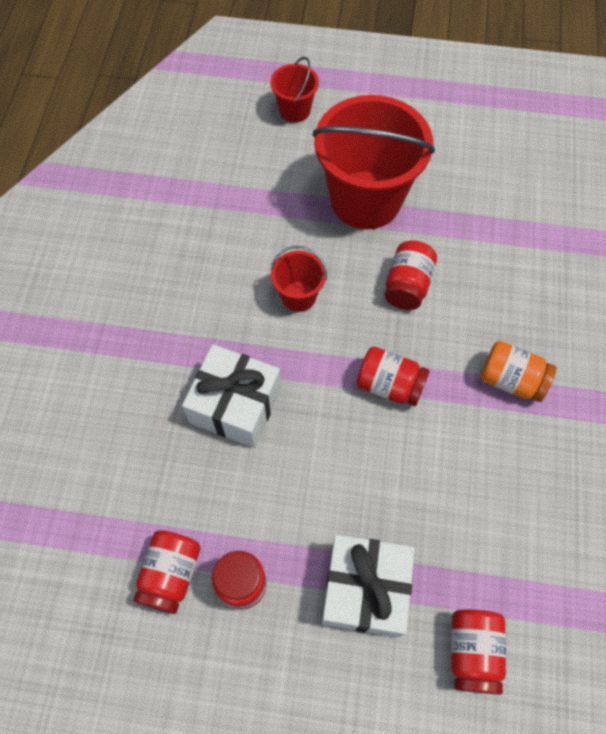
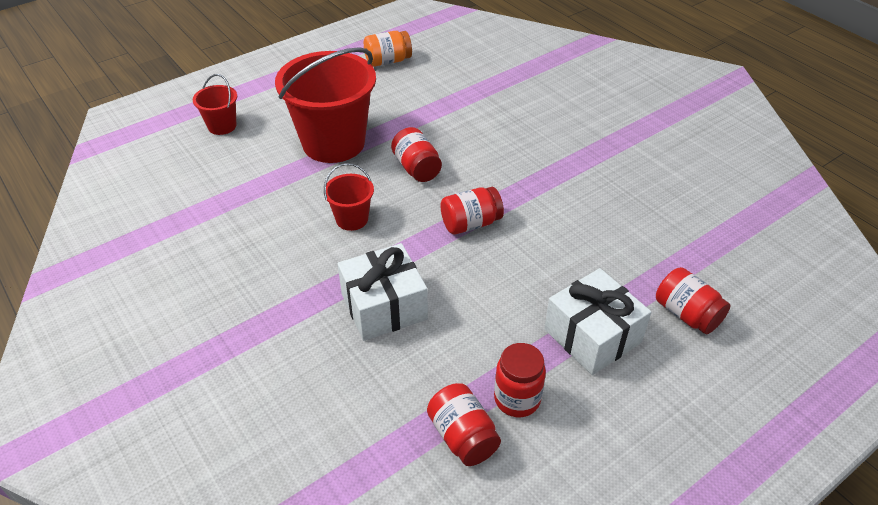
camera: 45 degrees left, 20 degrees down
orange jar [480,341,557,402] -> orange jar moved to [364,31,412,67]

